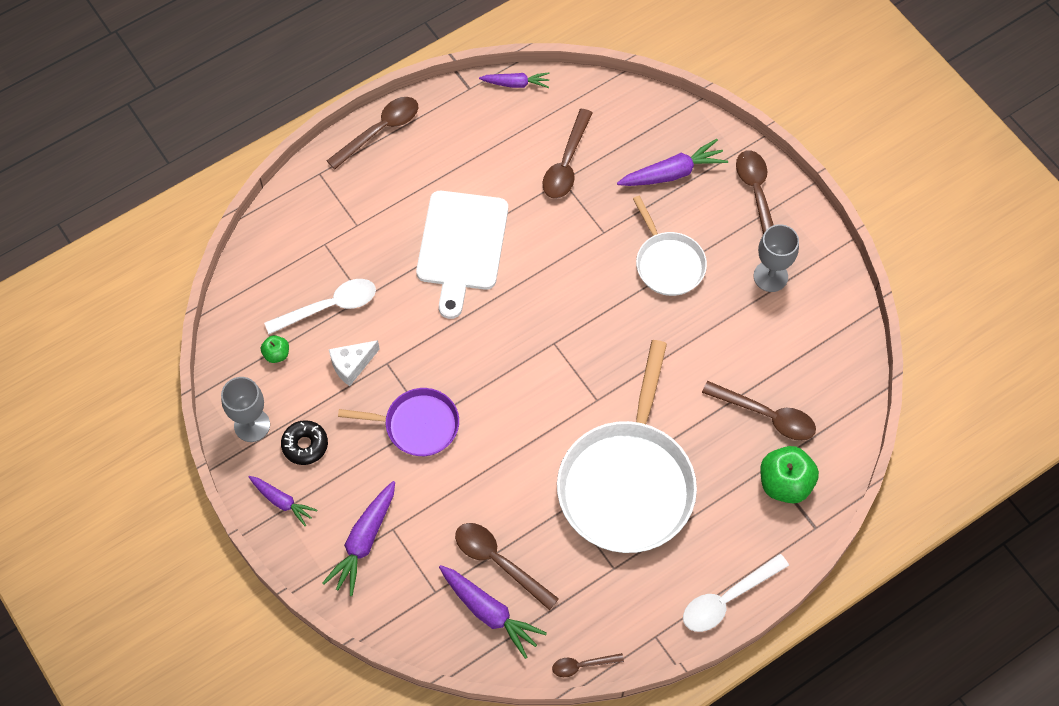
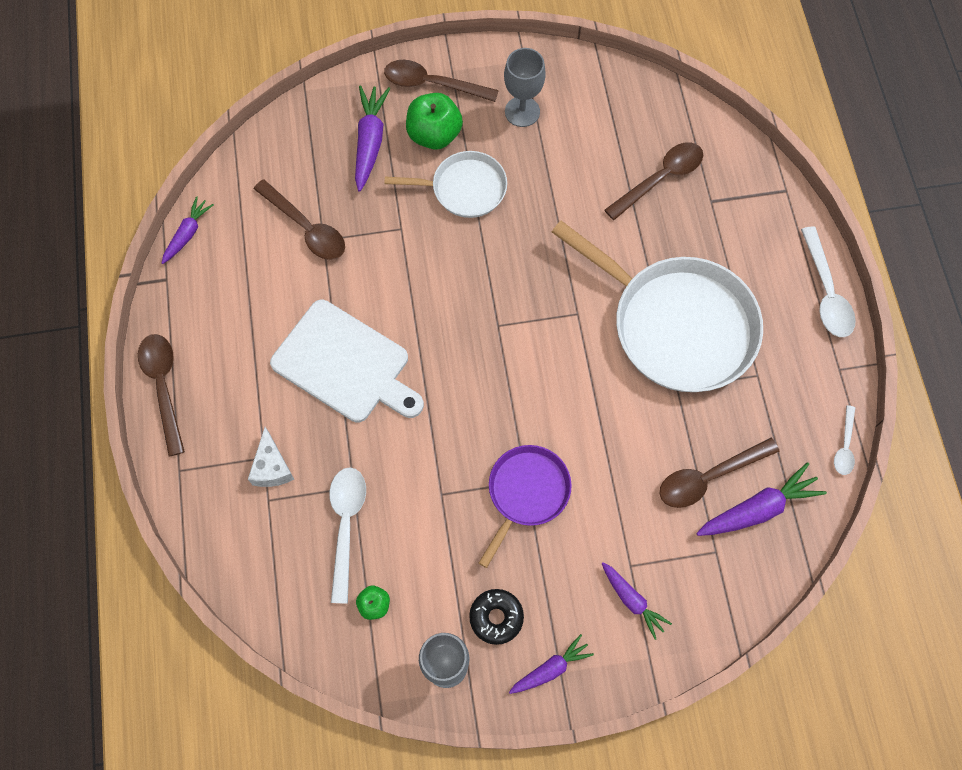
camera: 65 degrees left, 5 degrees up
purple carrot [323,481,395,596] -> purple carrot [602,562,672,640], size x0.64
white cheese [329,340,380,386] -> white cheese moved to [248,427,295,487]
brown spoon [552,653,624,677] -> white spoon [834,405,855,475]
green apple [760,446,819,504] -> green apple moved to [406,93,463,150]

